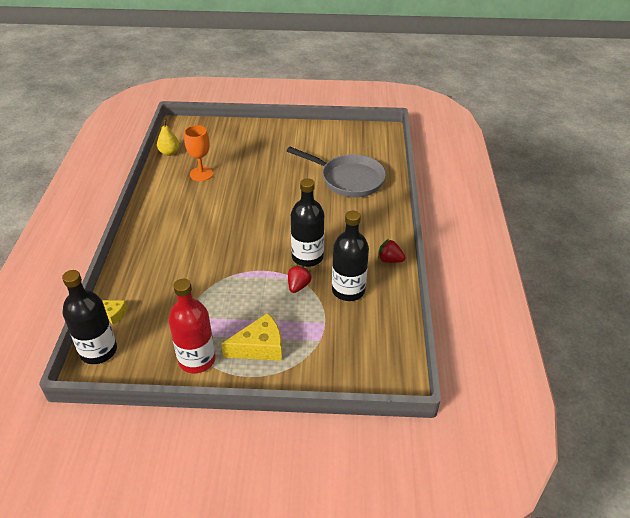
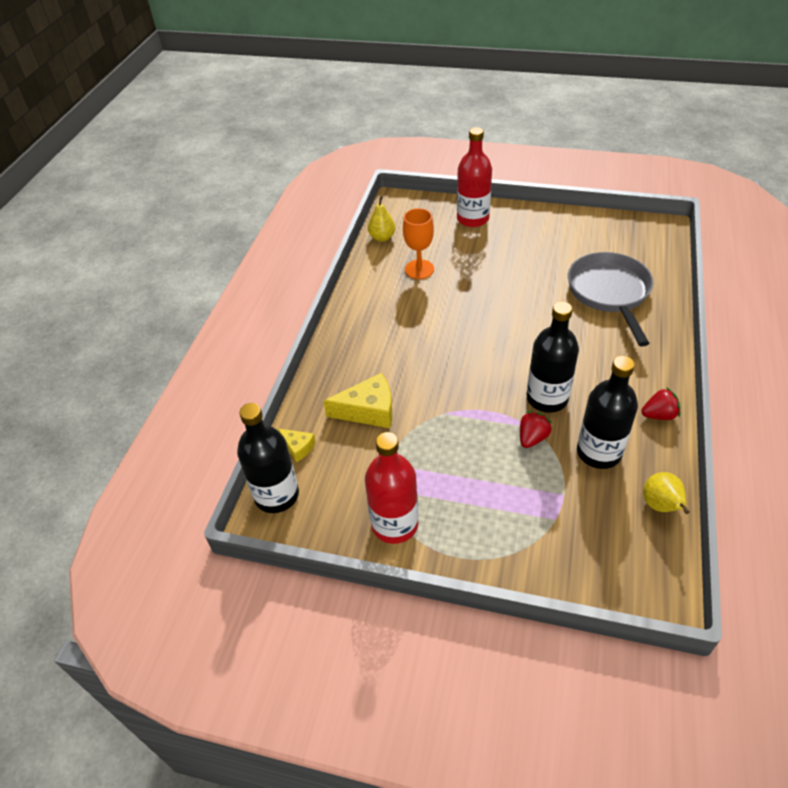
camera: 15 degrees right, 5 degrees up
yellow cheese [221,313,282,361] -> yellow cheese moved to [323,373,392,428]
grey pan [287,147,386,197] -> grey pan turned 135 degrees counterclockwise [568,252,653,347]
red strawberry [378,239,406,263] -> red strawberry turned 135 degrees clockwise [641,387,680,420]
none -> red bottle [457,127,492,227]
none -> yellow pear [643,472,689,514]

